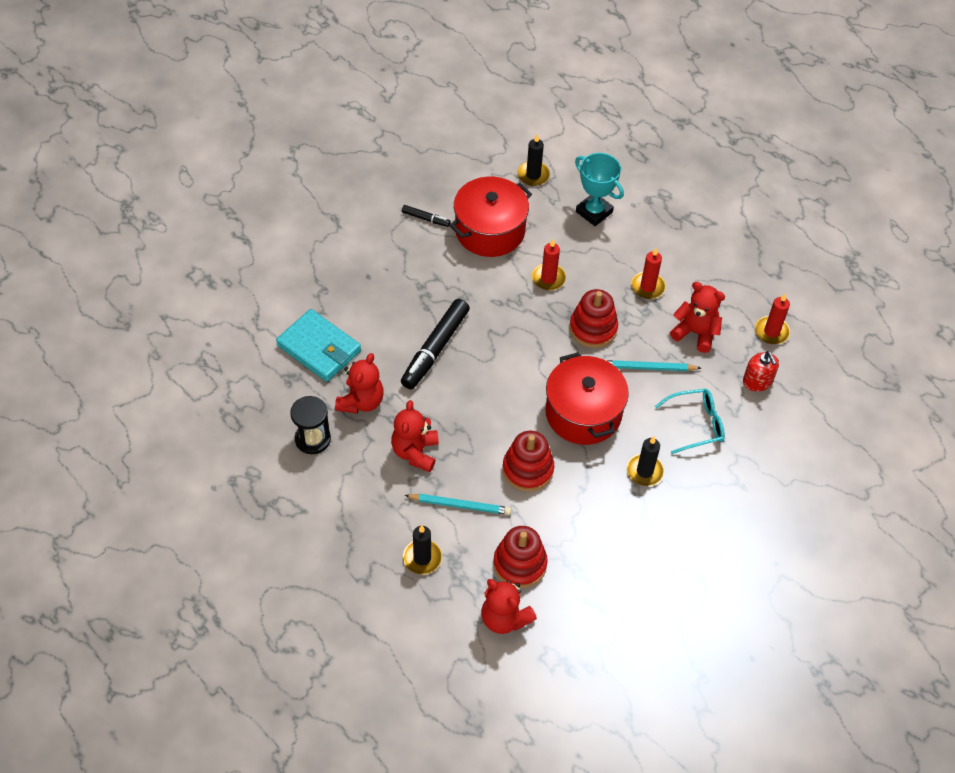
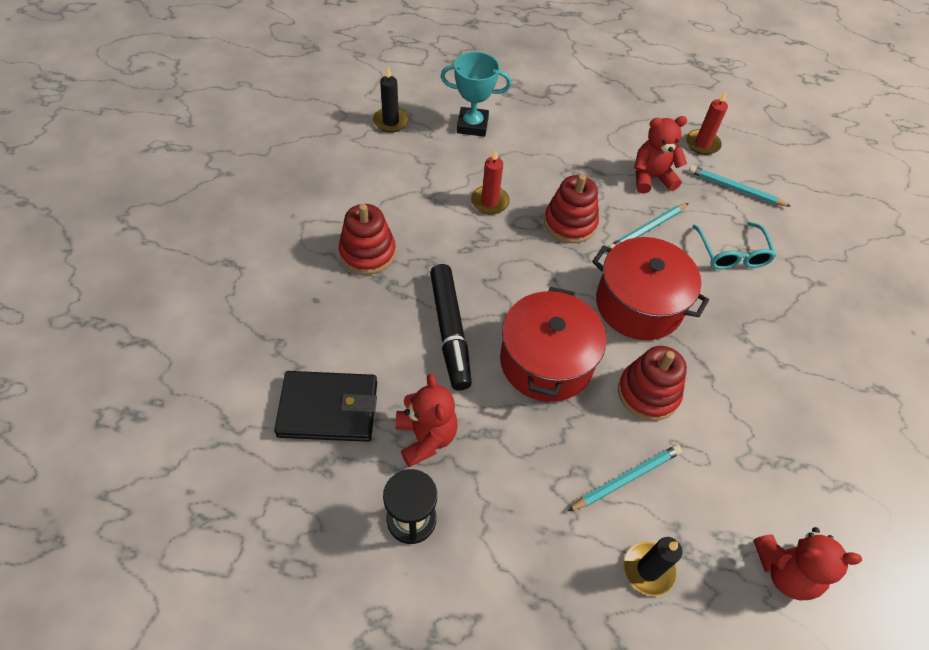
camera: 40 degrees left, 0 degrees up
turquoise wallet [276,309,361,382] -> black wallet [274,371,377,442]
red teddy bear [391,400,439,472] -> none
black marker [402,205,451,227] -> none
red pot [450,176,532,257] -> red pot moved to [500,287,606,402]
red stacking toy [493,526,548,588] -> red stacking toy moved to [339,204,396,275]
black candle [627,436,664,486] -> none
red candle [631,248,666,299] -> none
turquoise glasses [655,389,725,454] -> turquoise glasses turned 135 degrees clockwise [693,222,776,270]
red soap dispenser [743,351,779,392] -> turquoise pencil [688,166,791,207]

